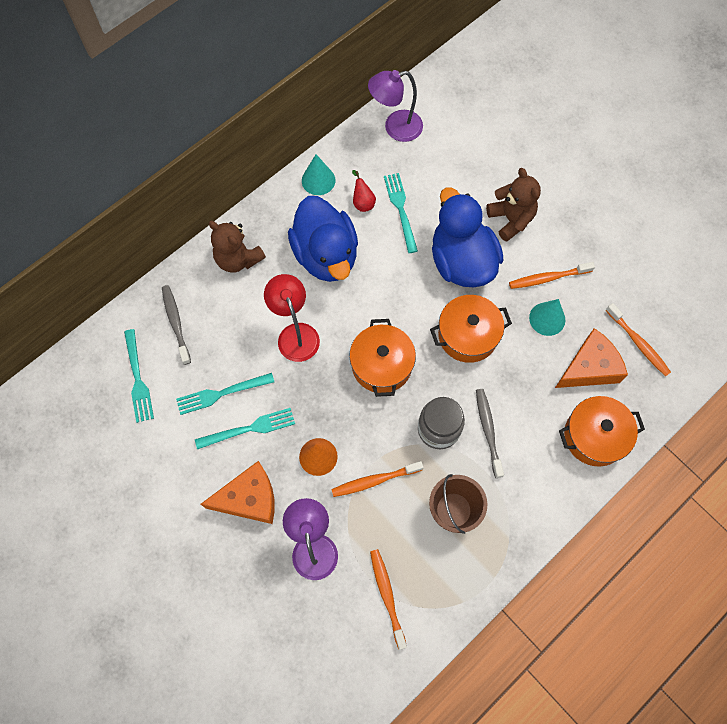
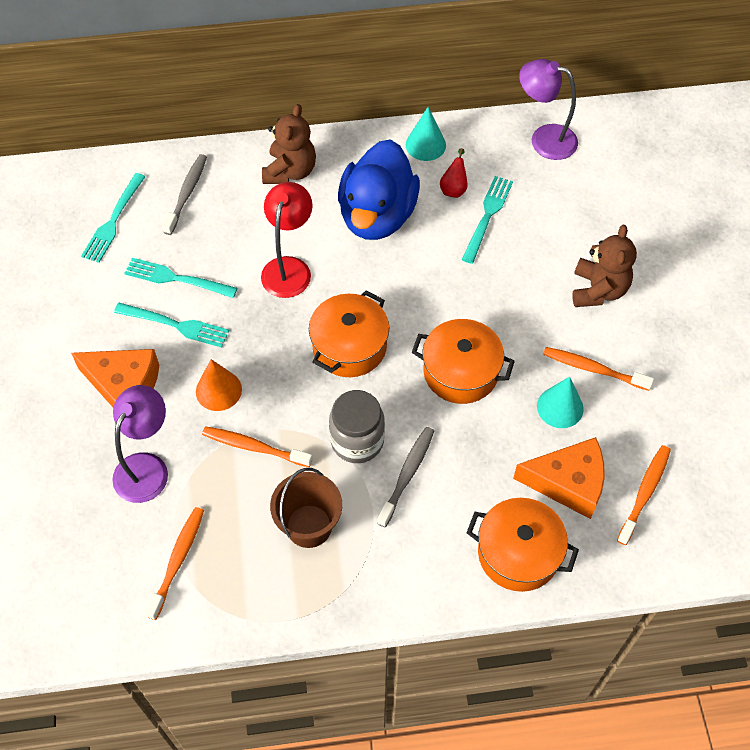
camera: 35 degrees right, 10 degrees down
brown teddy bear [209,221,266,273] -> brown teddy bear turned 150 degrees counterclockwise [262,104,316,184]
blue duck [432,187,503,287] -> none
orange toothbrush [606,303,671,376] -> orange toothbrush turned 150 degrees counterclockwise [617,445,671,545]

